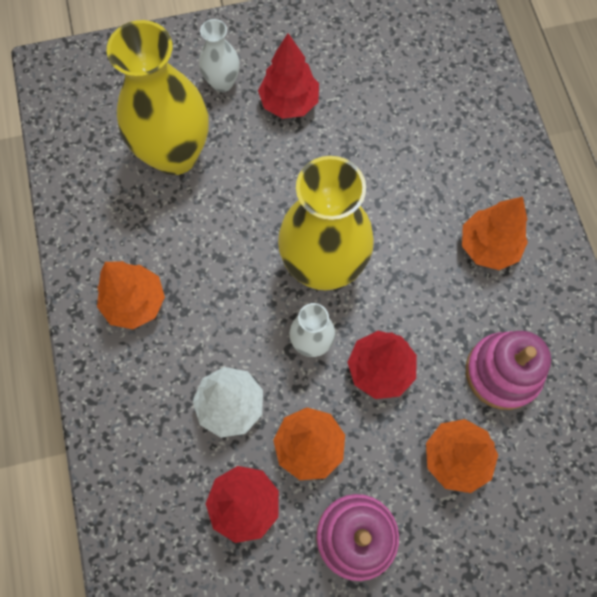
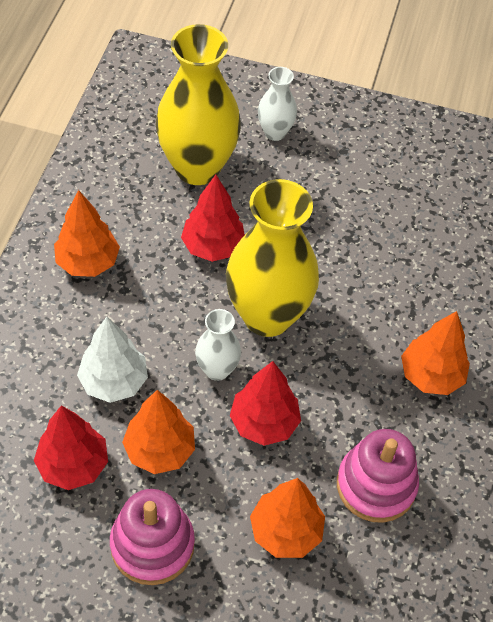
camera: 25 degrees right, 15 degrees down
red tree [258,33,319,119] -> red tree moved to [181,175,245,262]

